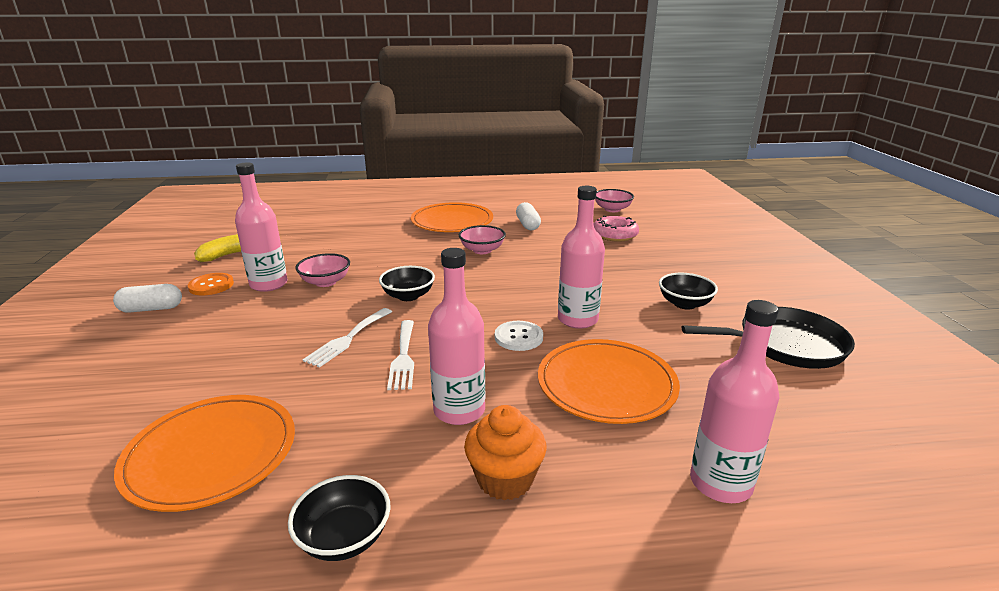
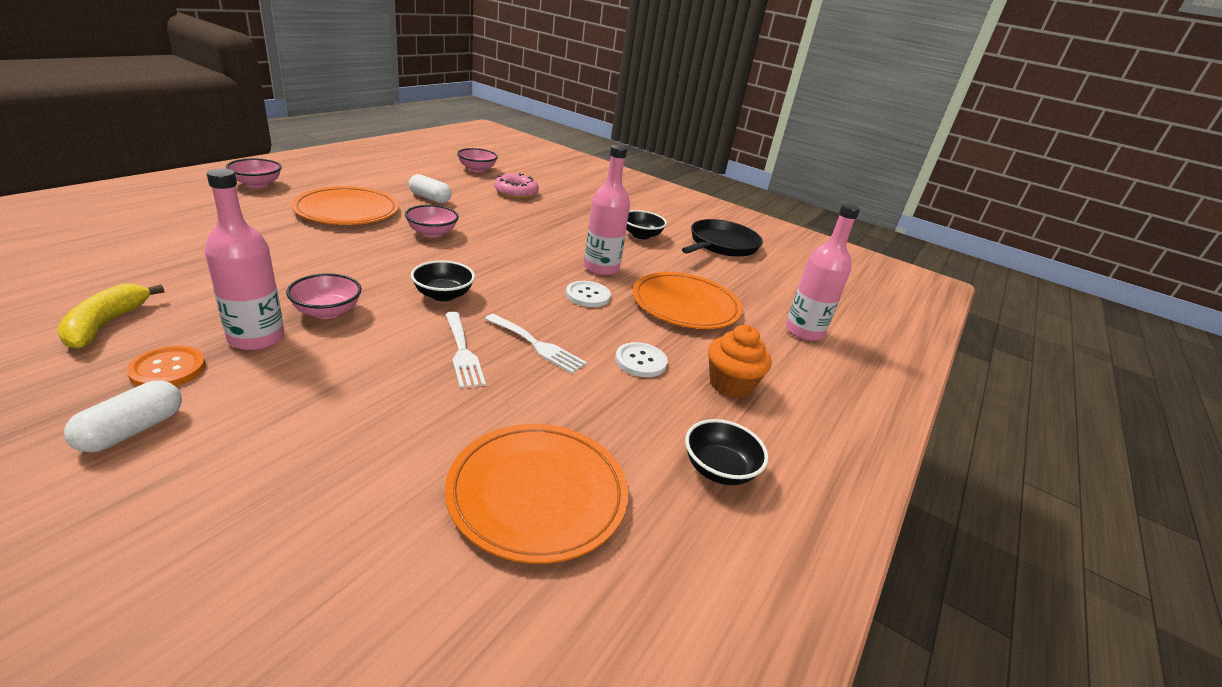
camera: 55 degrees left, 5 degrees up
pink bottle [428,248,485,425] -> white button [615,342,668,377]
none -> pink bowl [226,158,282,188]

